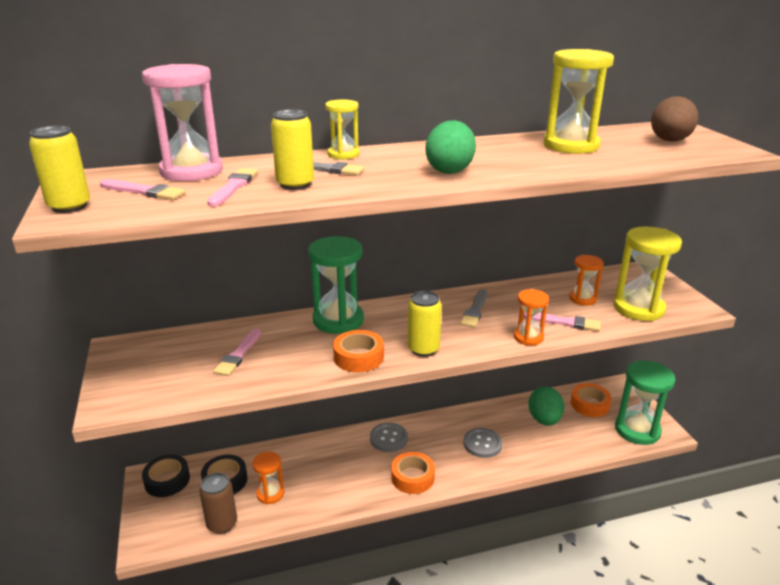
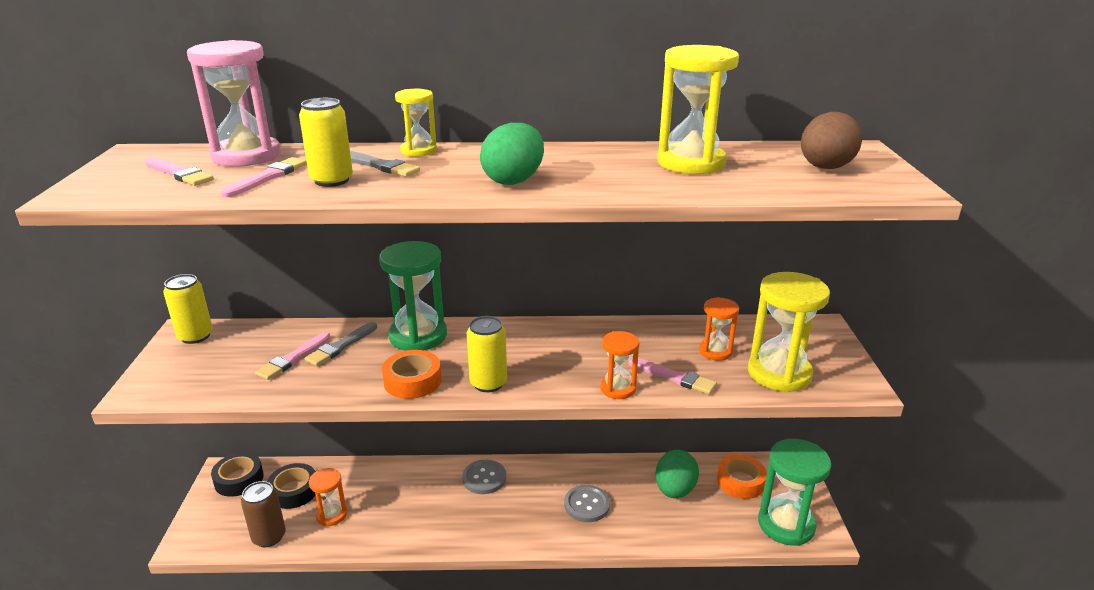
camera: 15 degrees right, 0 degrees up
yellow can [29,126,90,213] -> yellow can moved to [163,274,213,344]
orange tape [391,452,435,494] -> none
grey brush [460,289,487,328] -> grey brush moved to [304,322,377,366]

